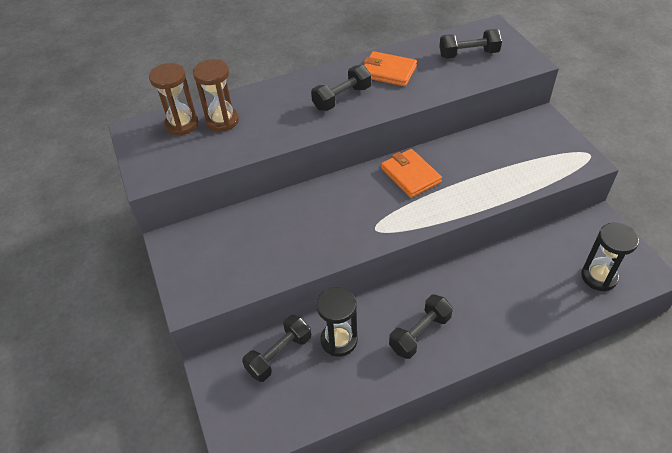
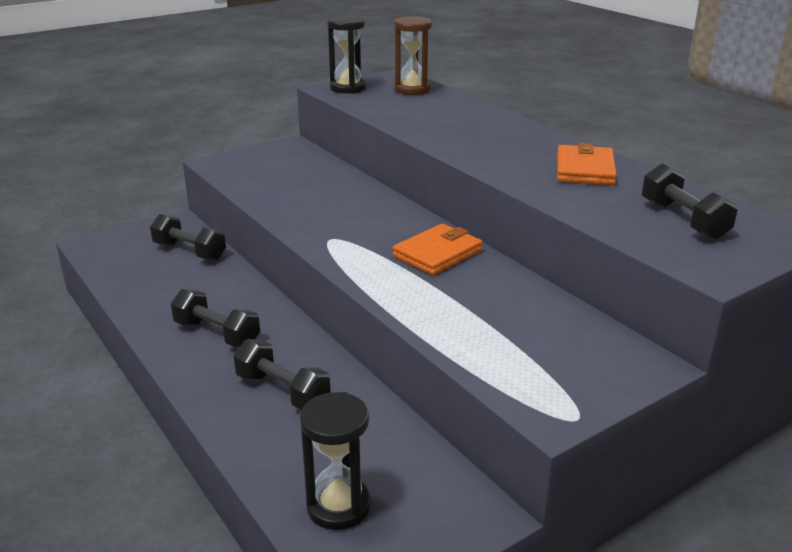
camera: 75 degrees right, 20 degrees down
brown hourglass [193,59,239,132] -> none
black dumbbell [311,65,371,111] -> black dumbbell moved to [233,339,331,410]
black hourglass [317,287,357,357] -> black hourglass moved to [327,15,366,94]

